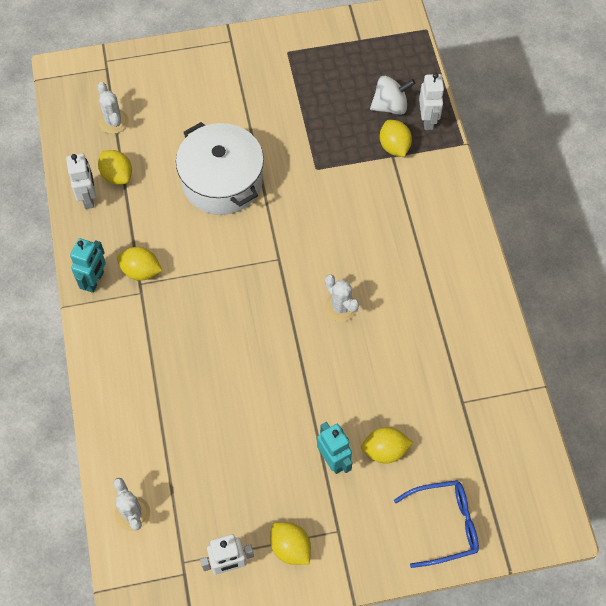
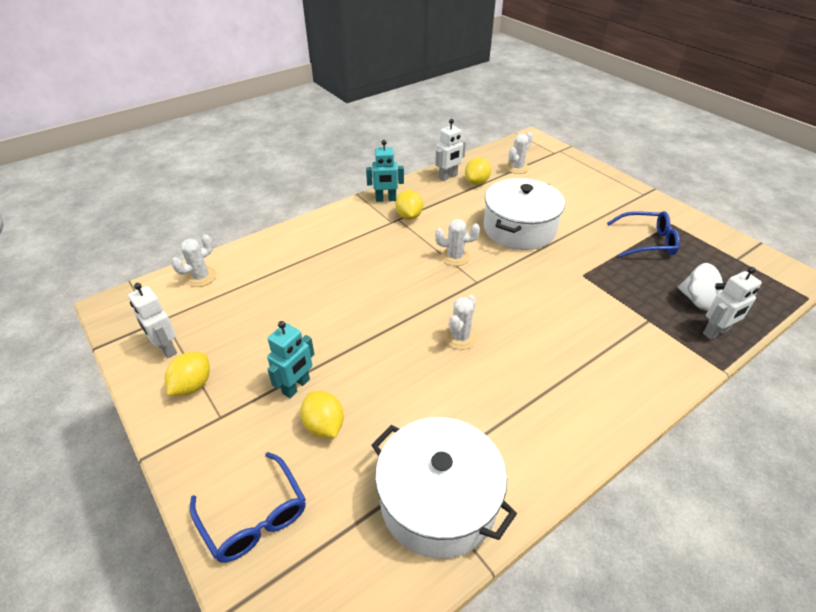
camera: 65 degrees right, 20 degrees down
yellow lemon [380,120,412,157] -> none
none -> white pot [371,417,517,559]
none -> white cactus [435,219,480,266]
none -> blue glasses [607,211,680,257]

